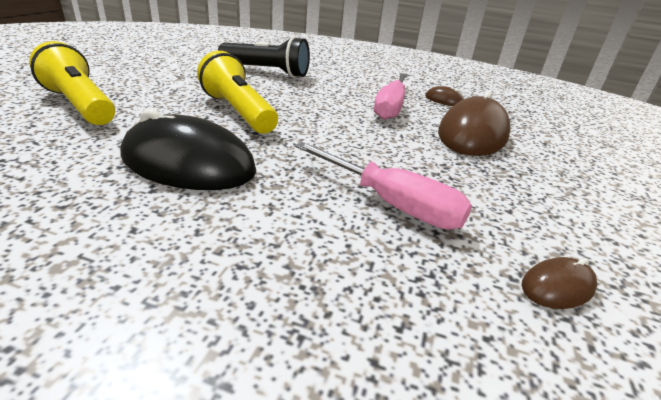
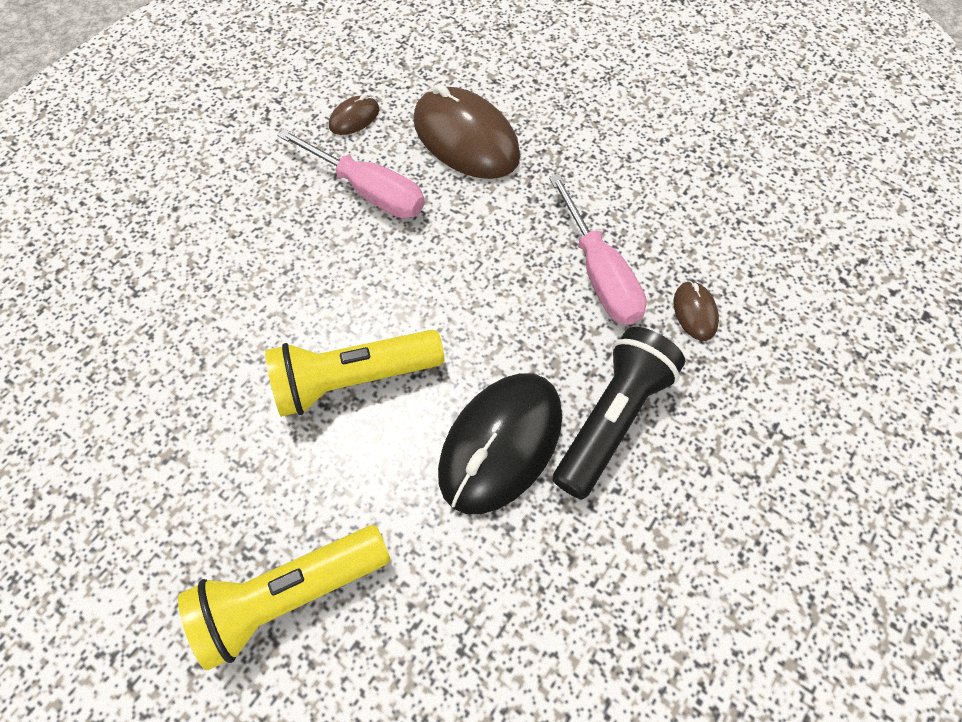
camera: 70 degrees left, 30 degrees up
black flashlight [218,36,310,78] -> black flashlight moved to [553,327,685,499]
pink screwdriver [295,142,472,229] -> pink screwdriver turned 105 degrees clockwise [549,174,647,325]
brown mouse [522,257,597,309] -> brown mouse moved to [674,281,719,341]

